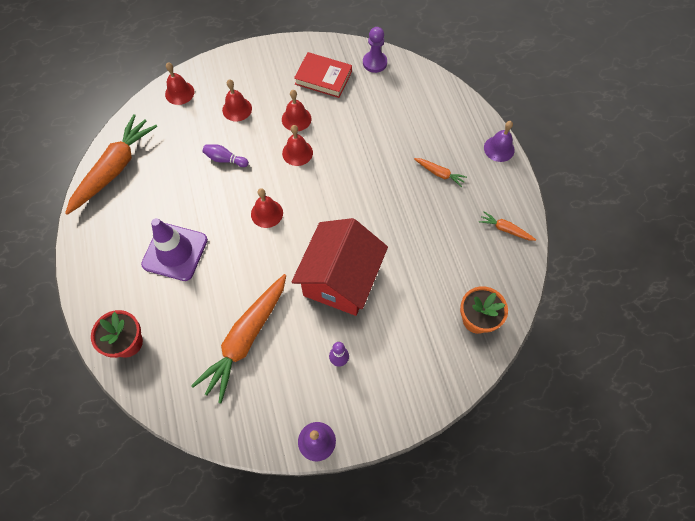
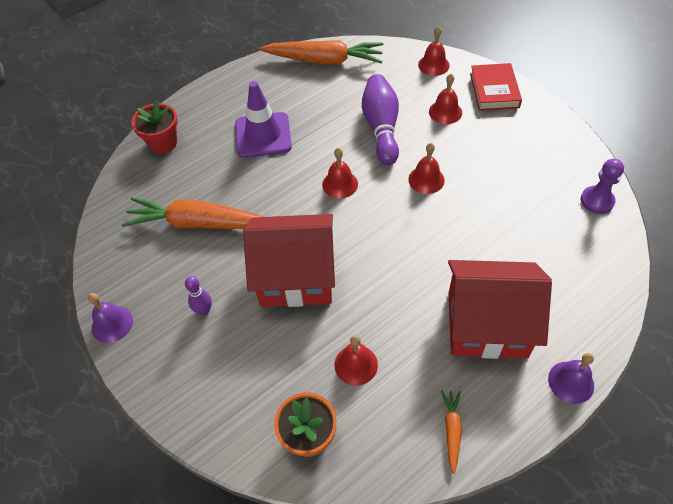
camera: 70 degrees right, 10 degrees down
purple bowling pin [203,144,249,167] -> purple bowling pin [362,74,399,165], size x2.00
red bell [282,90,311,131] -> red bell moved to [335,335,378,385]
red book [294,52,352,98] -> red book moved to [470,63,522,111]
orange carrot [414,158,467,187] -> red house [448,260,552,359]

